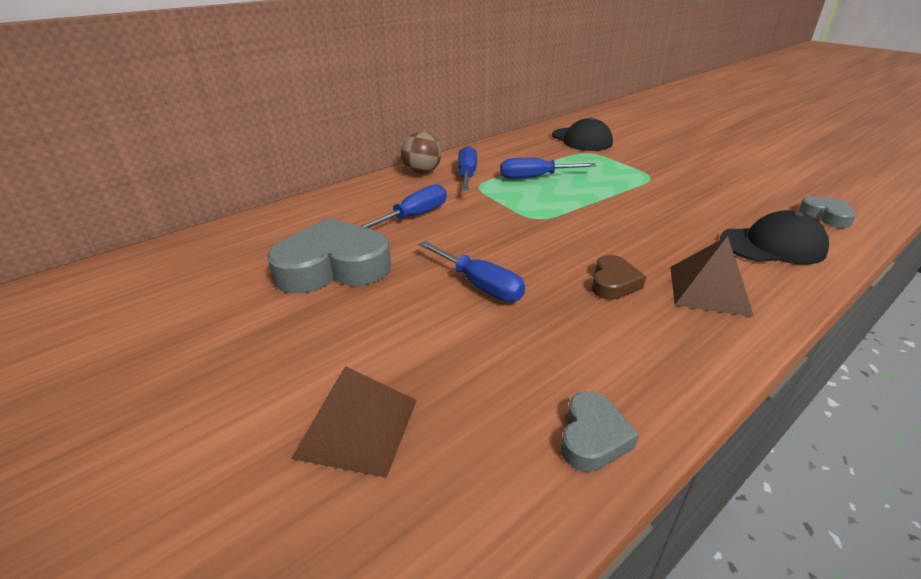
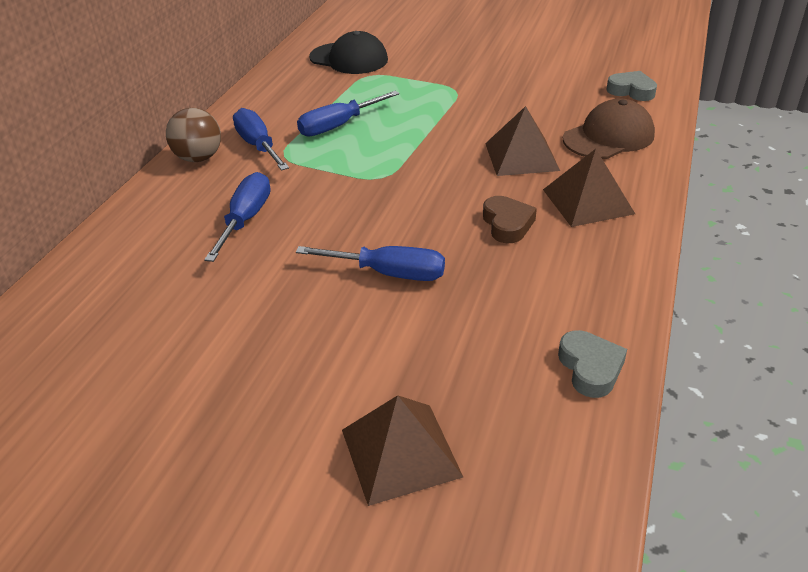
camera: 30 degrees left, 5 degrees up
grey heart [267,218,391,293] -> none
black cap [720,210,829,265] -> brown cap [563,99,655,159]
none -> brown pyramid [485,106,560,176]

